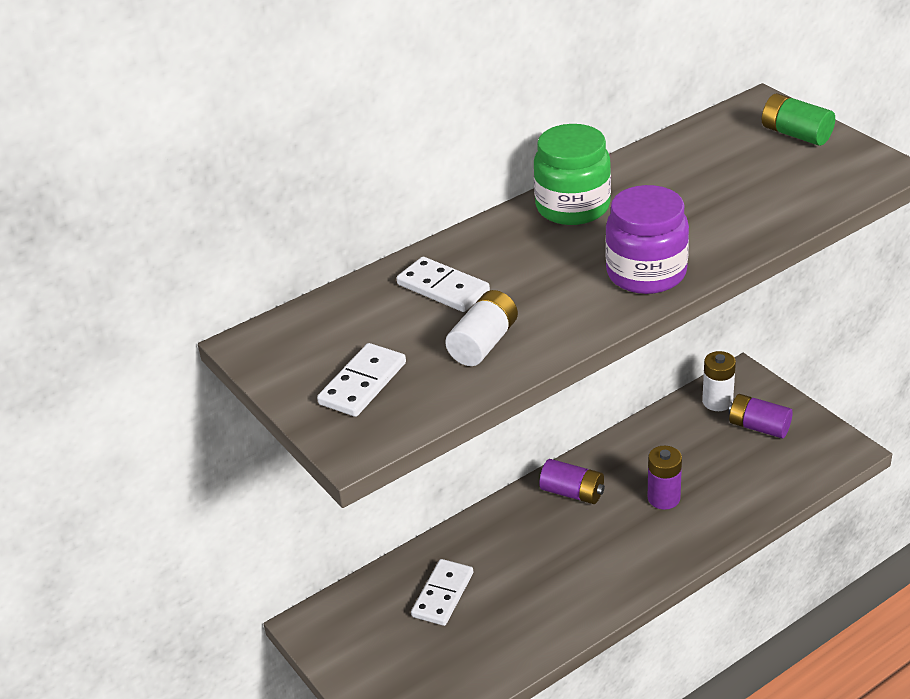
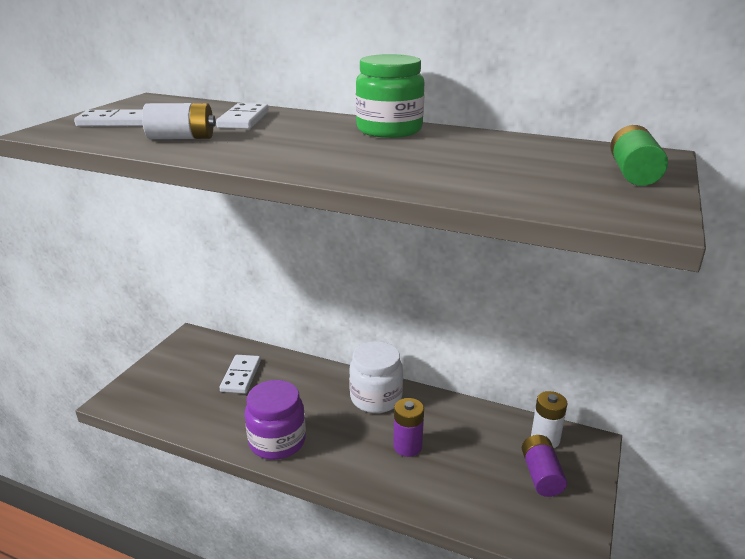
camera: 55 degrees right, 10 degrees down
white domino [411,559,473,626] -> white domino turned 75 degrees counterclockwise [220,355,261,394]
purple battery [539,459,605,504] -> white jar [349,341,403,413]
purple jar [605,185,689,294] -> purple jar moved to [245,380,306,460]

